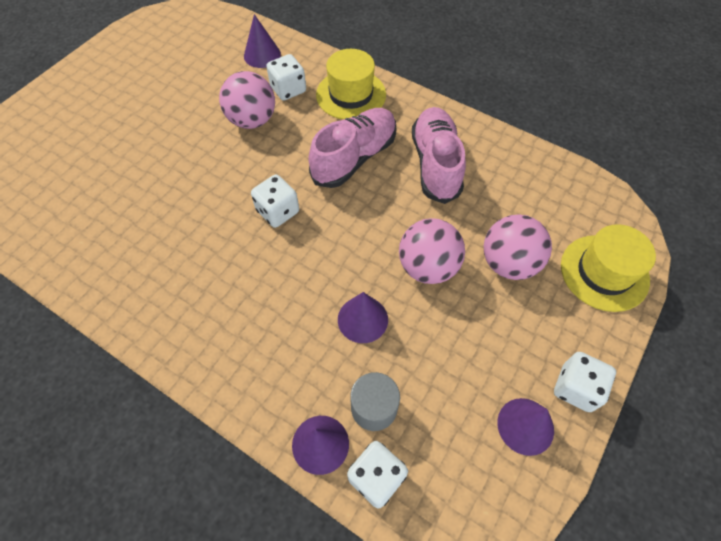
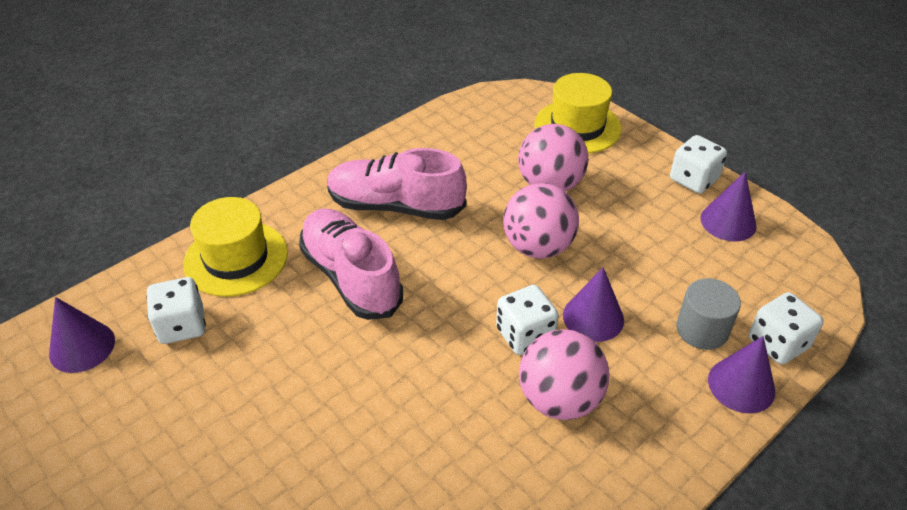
camera: 75 degrees left, 15 degrees down
pink ball [219,71,275,129] -> pink ball moved to [519,329,610,420]
white dice [251,174,299,228] -> white dice moved to [496,285,559,355]

